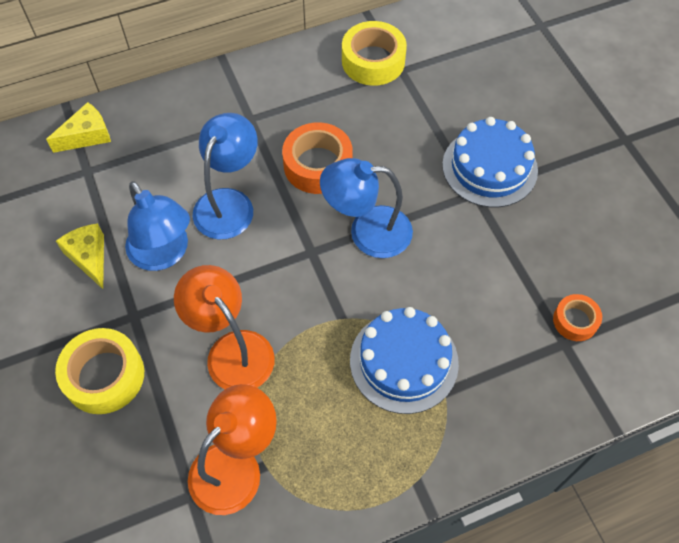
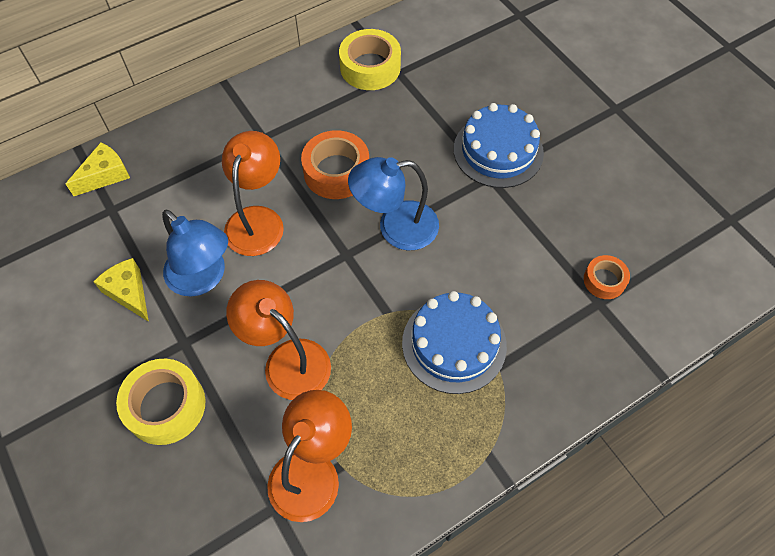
camera: 10 degrees left, 0 degrees up
blue lamp [193,113,258,239] -> orange lamp [222,131,284,256]

